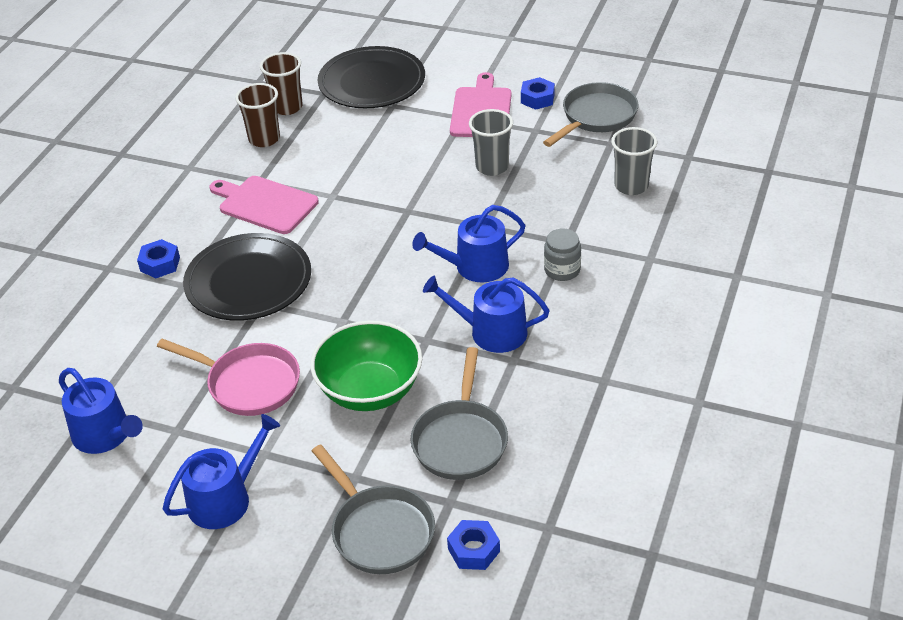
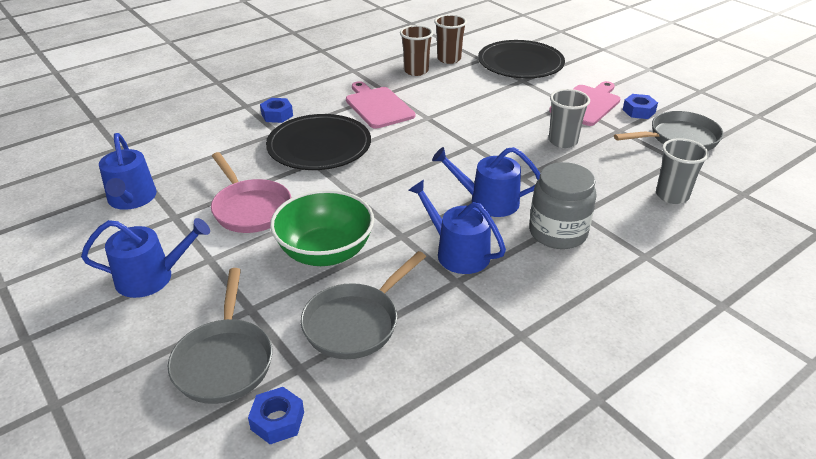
camera: 30 degrees right, 5 degrees down
grey jar [544,229,581,281] -> grey jar [529,162,597,249], size x1.69

